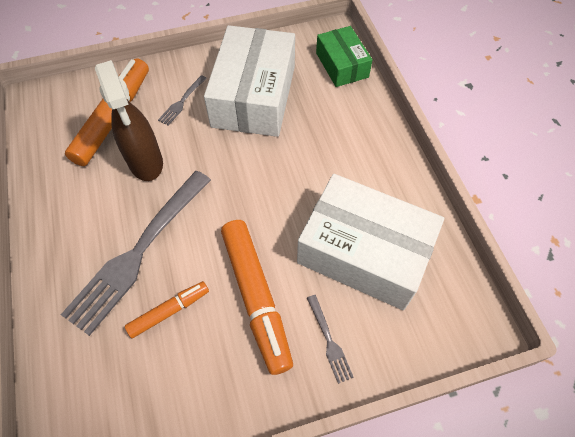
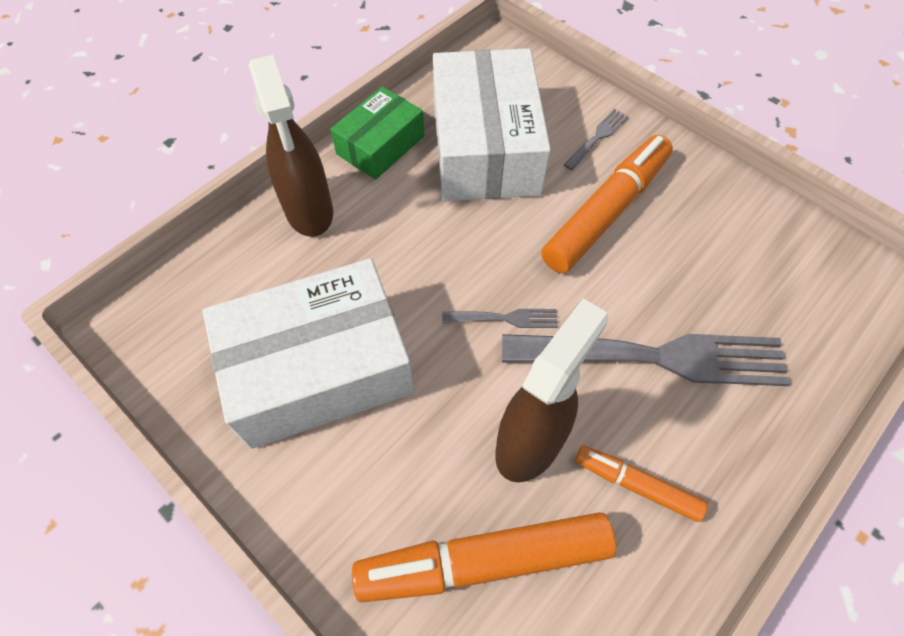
camera: 120 degrees left, 0 degrees up
orange marker [125,281,209,338] -> orange marker moved to [575,445,708,522]
grey fork [158,75,207,126] -> grey fork moved to [442,309,558,328]
green box [316,26,373,87] -> green box moved to [330,86,424,180]
none -> brown spray bottle [249,55,333,237]

